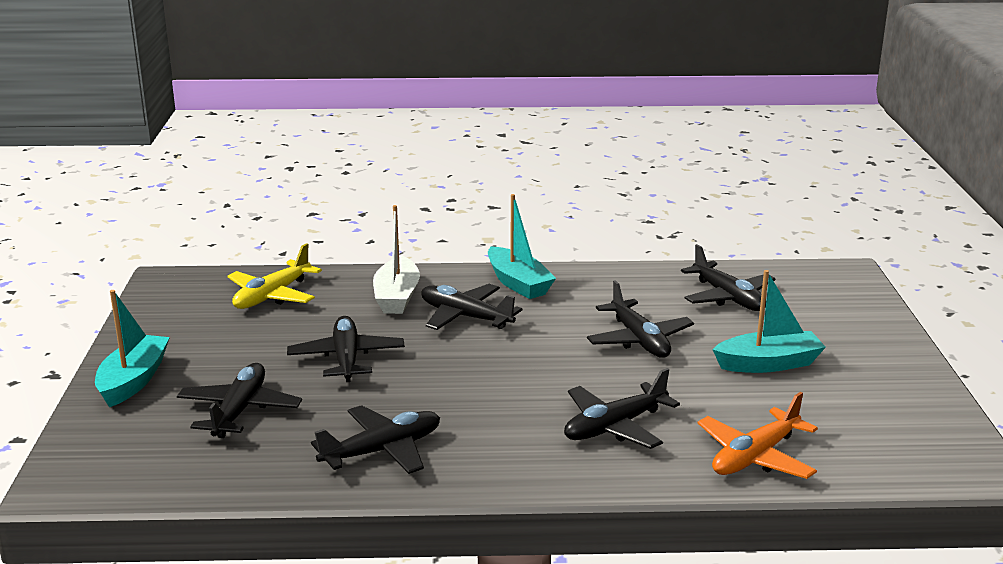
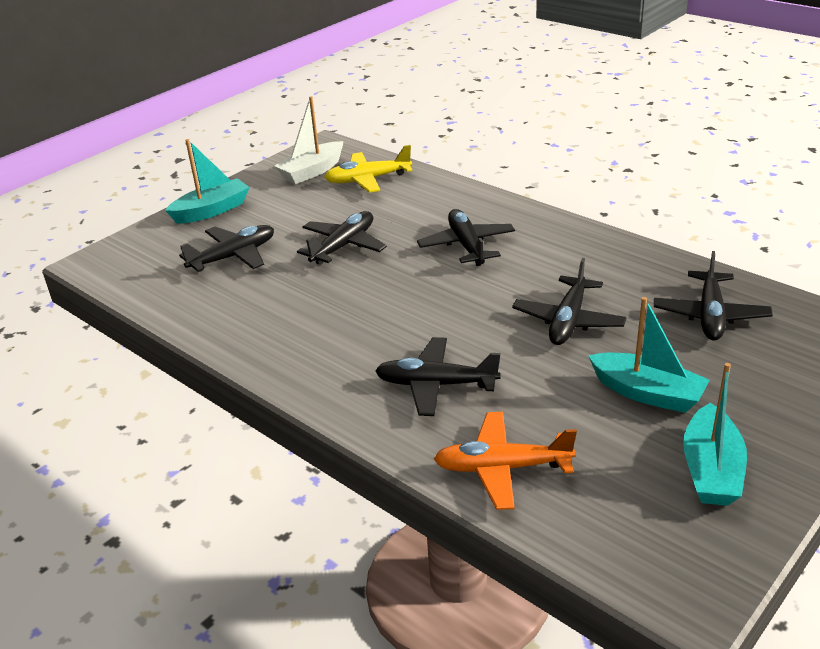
camera: 45 degrees right, 10 degrees up
black plane [311,405,440,474] -> none
white boat [373,205,420,314] -> white boat moved to [274,96,343,184]
turquoise boat [488,194,556,299] -> turquoise boat moved to [683,363,747,506]

